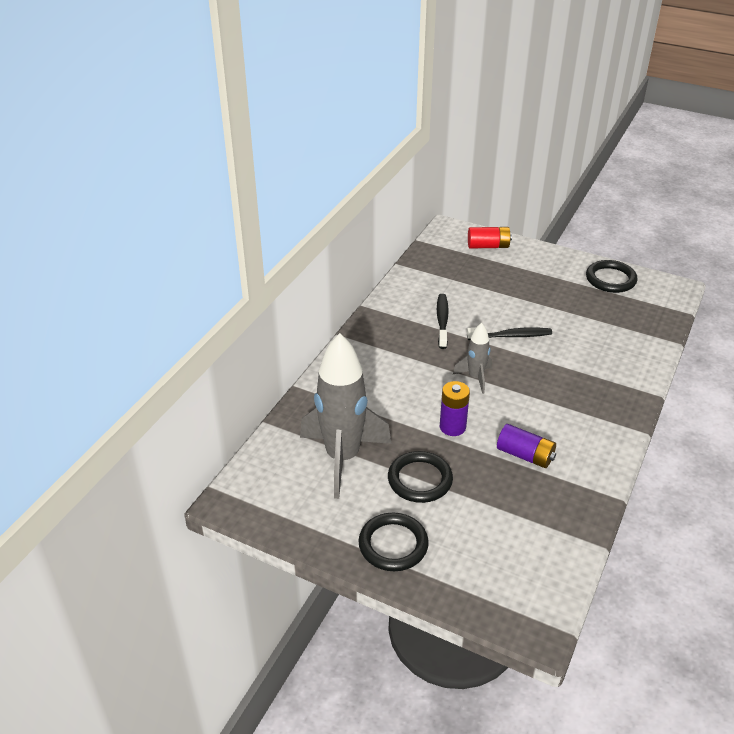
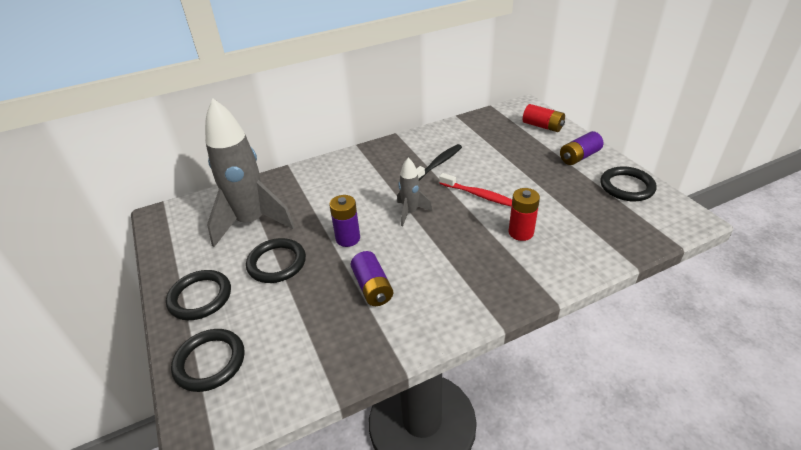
camera: 40 degrees right, 0 degrees up
black toothbrush [467,327,552,340] -> red toothbrush [439,173,512,206]
none -> black ring [171,329,245,392]
none -> red battery [509,188,540,241]
none -> purple battery [560,131,603,165]

